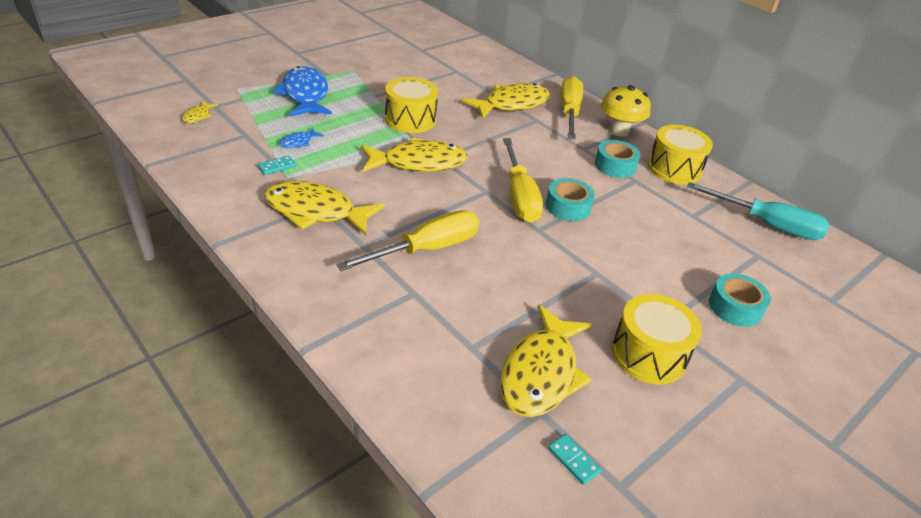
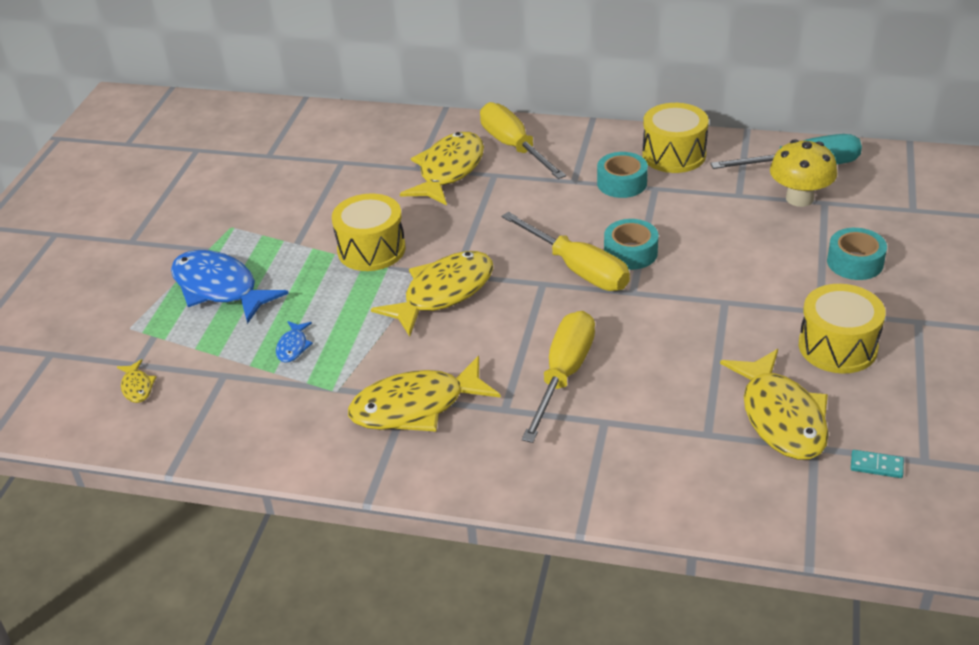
camera: 30 degrees left, 0 degrees up
turquoise domino [258,156,296,175] -> none
yellow mushroom [601,85,651,137] -> yellow mushroom moved to [770,139,837,207]

